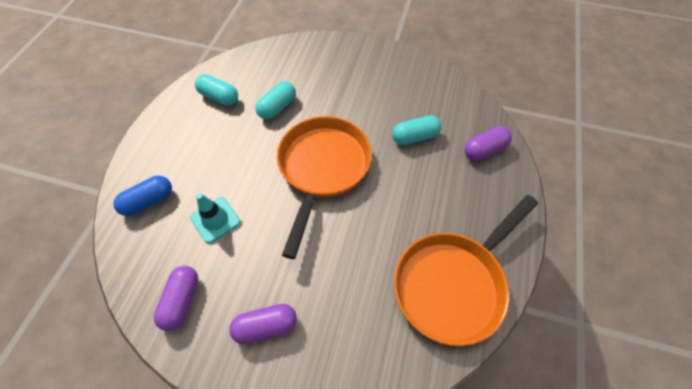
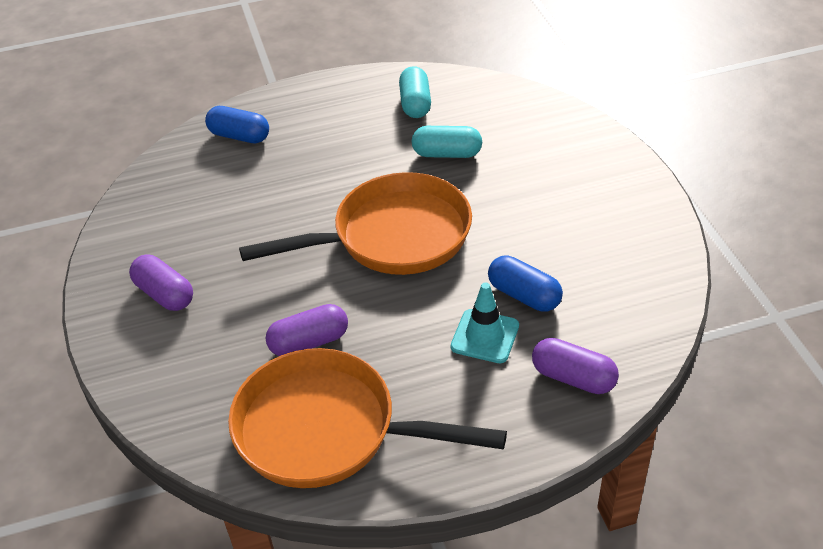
camera: 60 degrees right, 15 degrees down
purple capsule [154,266,198,331] -> purple capsule moved to [266,304,348,356]
turquoise traffic cone [190,193,240,243] -> turquoise traffic cone moved to [451,282,519,363]
turquoise capsule [392,115,441,145] -> blue capsule [488,255,563,312]

